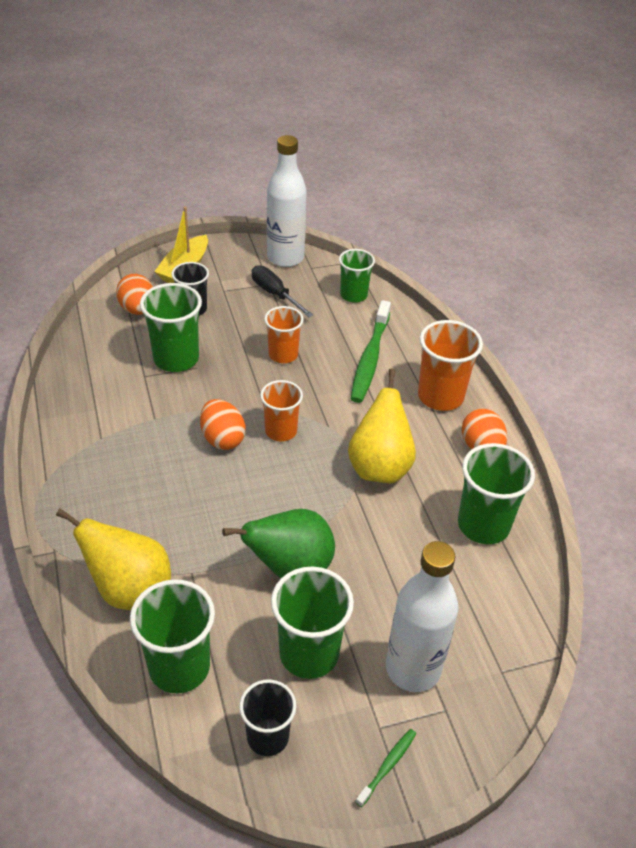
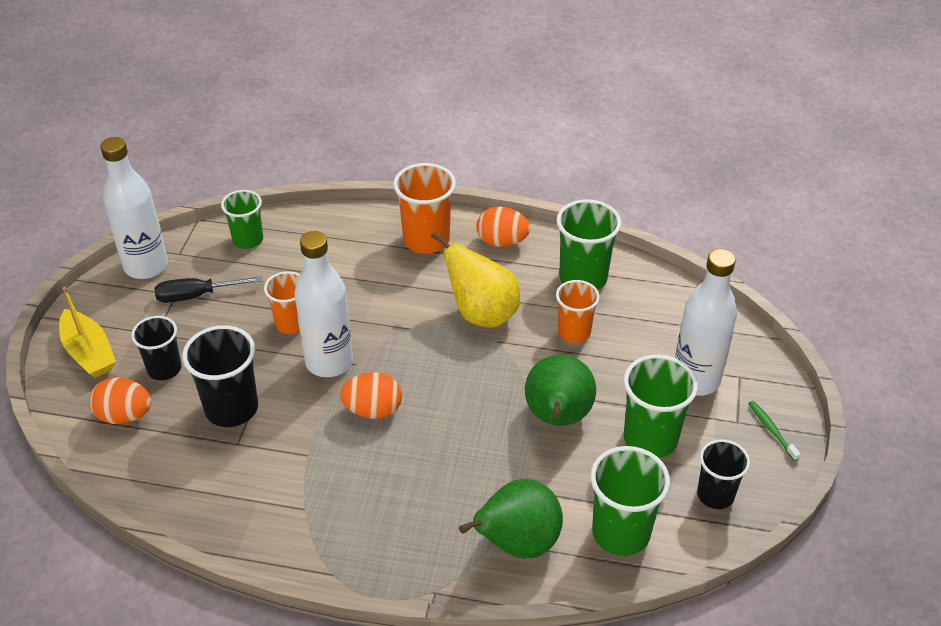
camera: 60 degrees left, 0 degrees up
yellow pear [56,509,171,610] -> green pear [459,479,563,558]
green cup [140,283,202,372] -> black cup [182,325,258,427]
orange cup [260,380,303,441] -> orange cup moved to [556,280,600,343]
green toothbrush [351,300,391,403] -> none
none -> white bottle [295,231,353,377]

